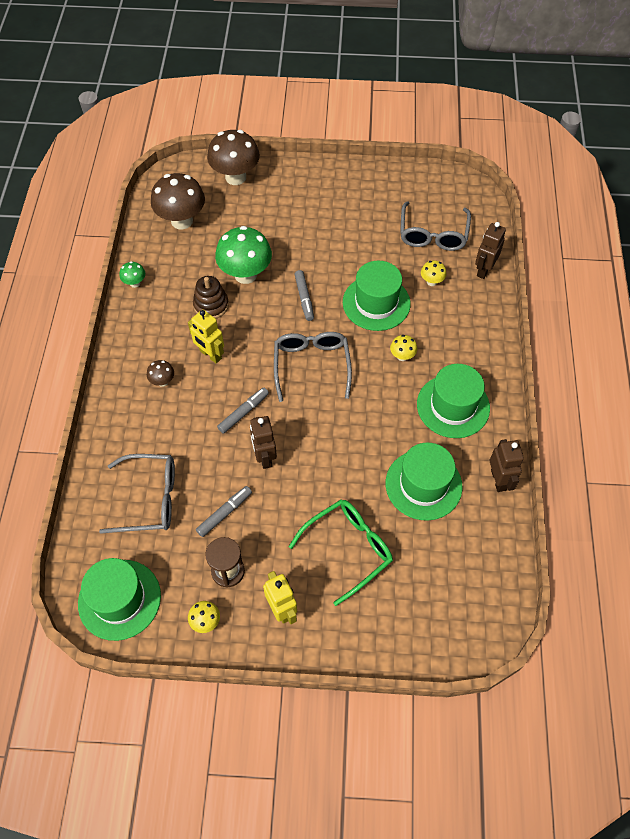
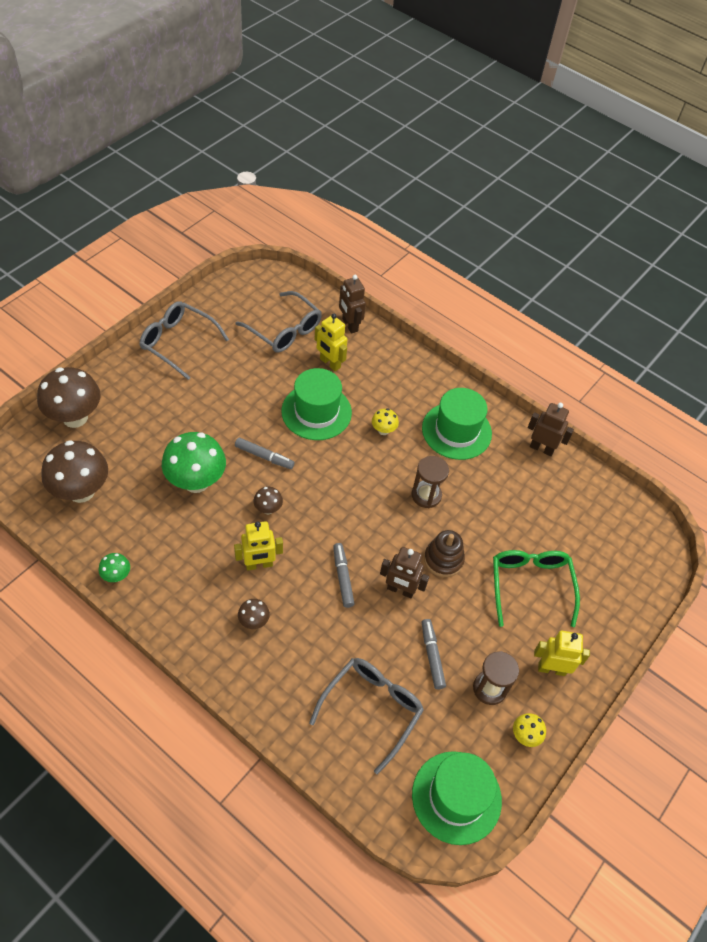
camera: 60 degrees left, 5 degrees down
brown stacking toy [193,276,229,318] -> brown stacking toy moved to [424,530,465,577]
grey glasses [274,332,352,402] -> grey glasses moved to [140,301,229,380]
green hat [386,443,463,520] -> none
yellow mushroom [421,260,446,286] -> yellow robot [314,314,348,371]
none -> brown mushroom [254,487,283,514]
none -> brown hourglass [412,456,449,508]

